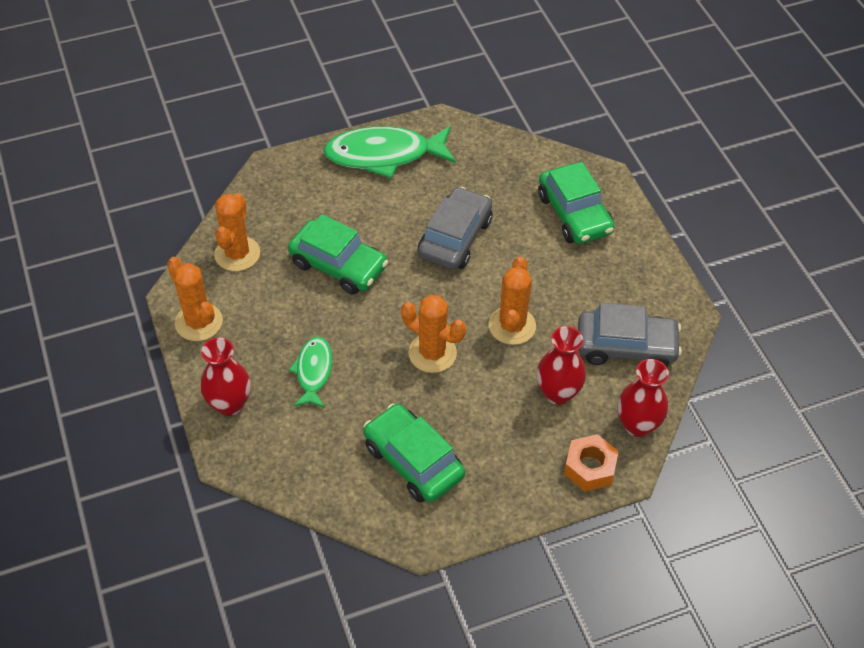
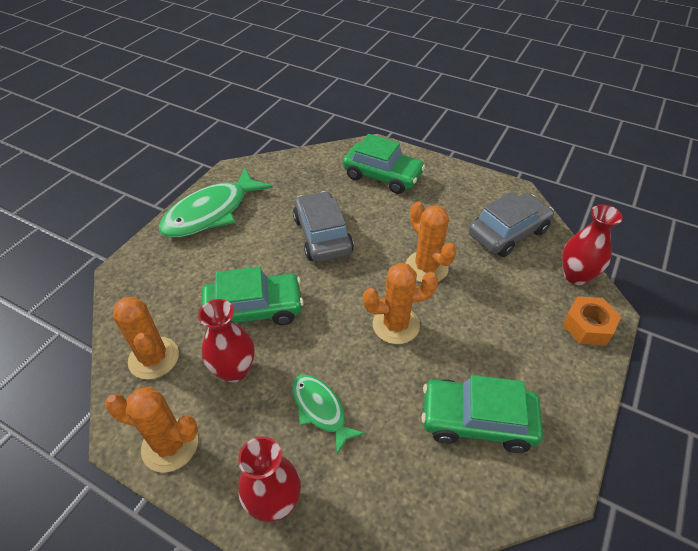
camera: 40 degrees left, 5 degrees down
red vase [537,326,586,405] -> red vase moved to [198,299,255,383]

